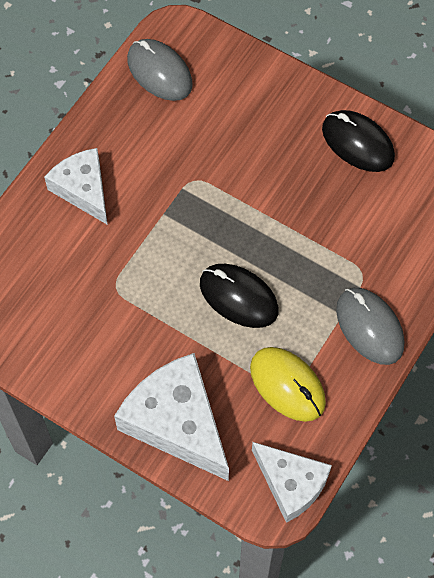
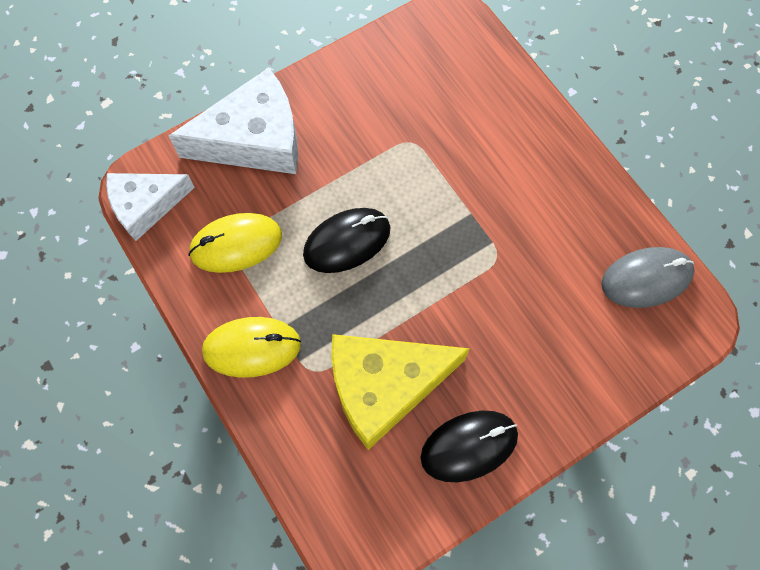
camera: 115 degrees right, 5 degrees up
white cheese [44,148,108,225] -> none
grey mouse [336,288,404,365] -> yellow mouse [202,317,301,378]
none -> yellow cheese [331,334,470,450]

